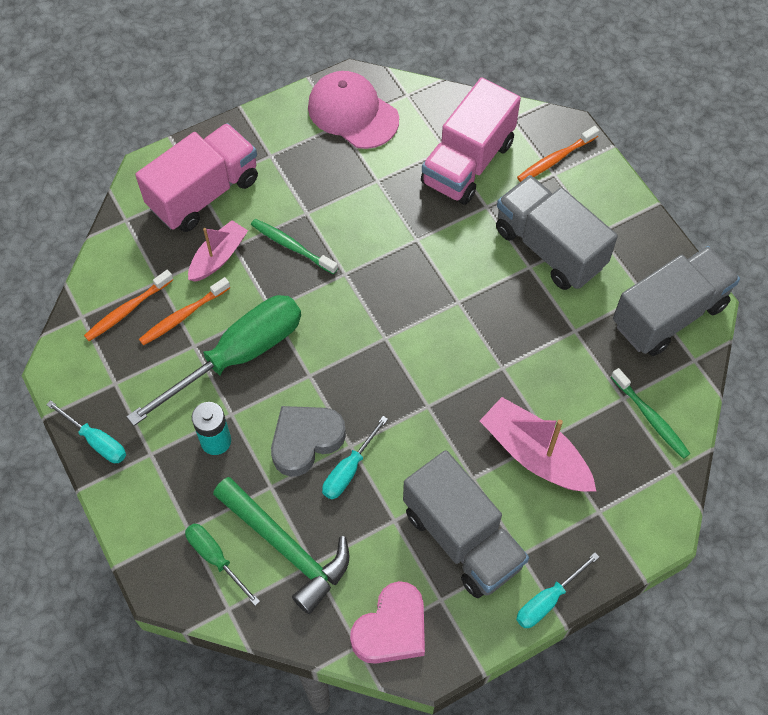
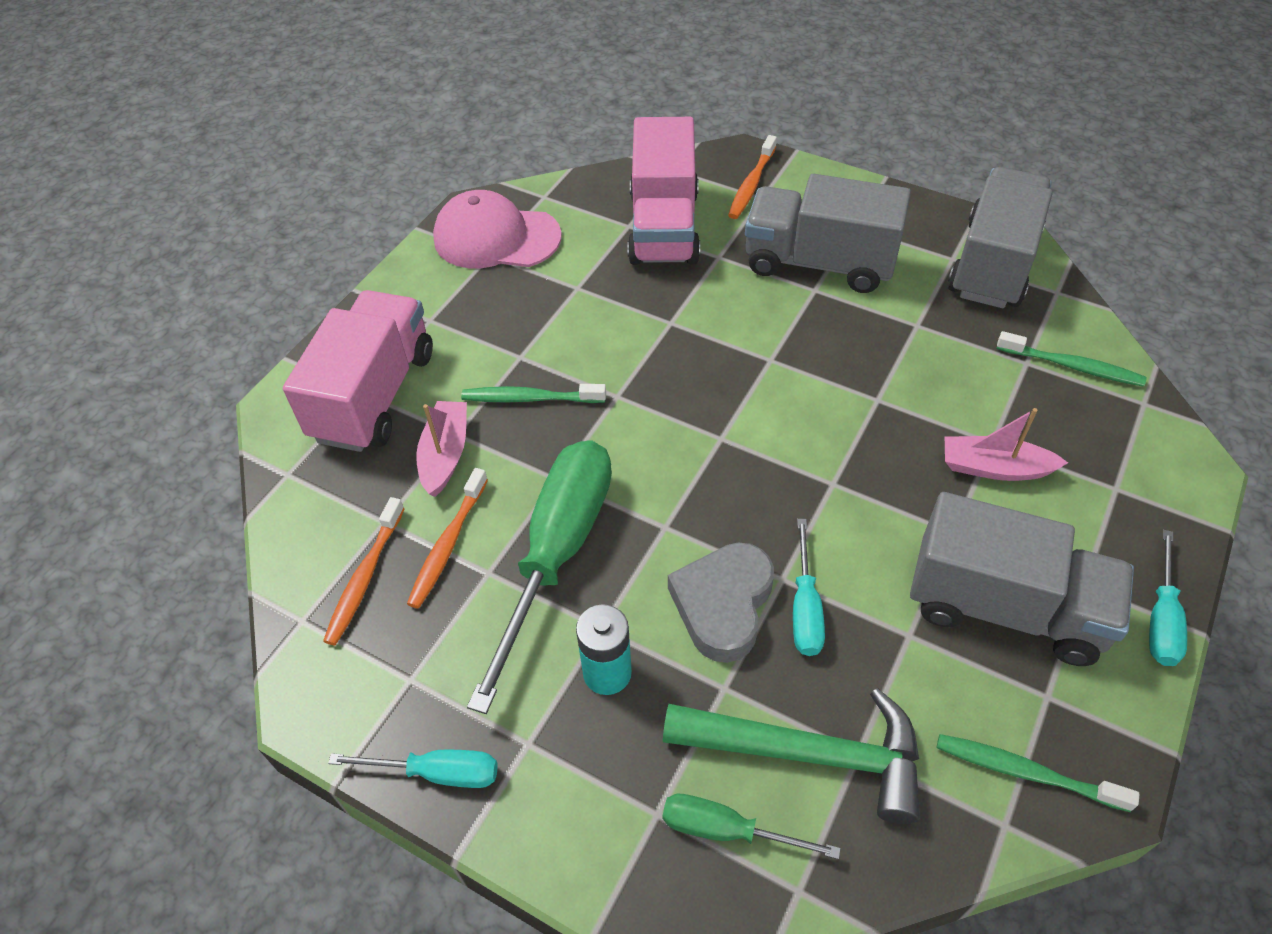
camera: 30 degrees left, 10 degrees down
pink heart [350,581,425,664] -> green toothbrush [936,734,1139,812]
pink boat [480,397,596,491] -> pink boat [945,408,1068,481], size x0.65

